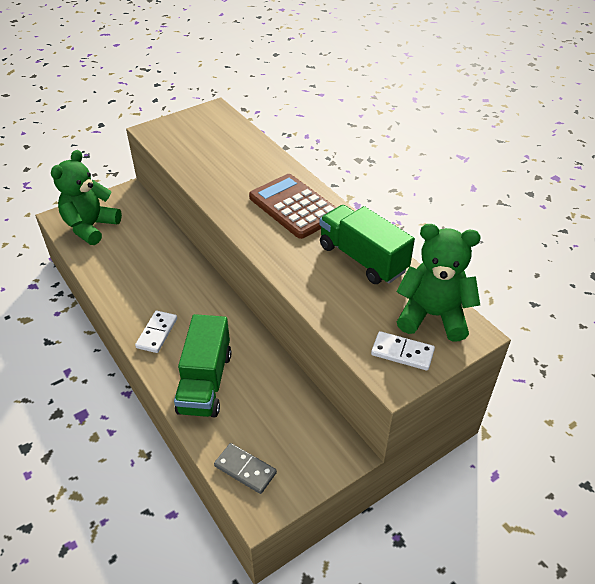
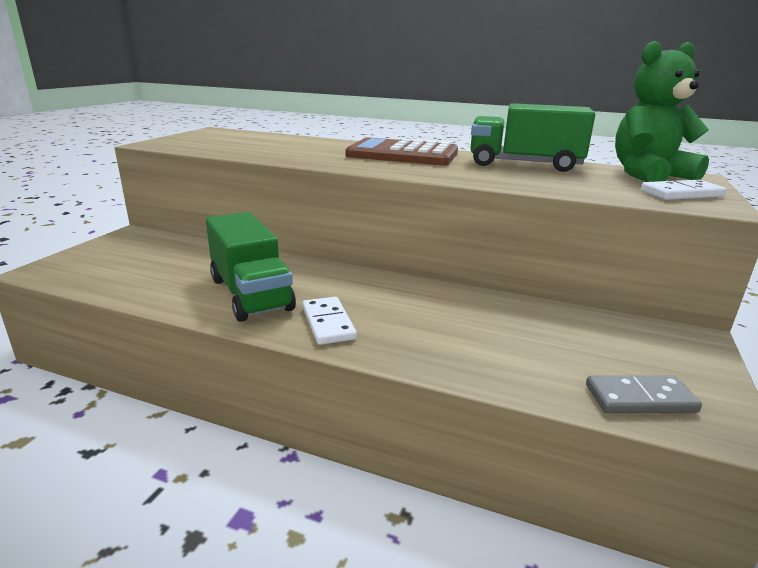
camera: 35 degrees left, 20 degrees down
green teddy bear [51,150,122,245] -> none
green truck [174,314,232,417] -> green truck moved to [206,212,296,322]

